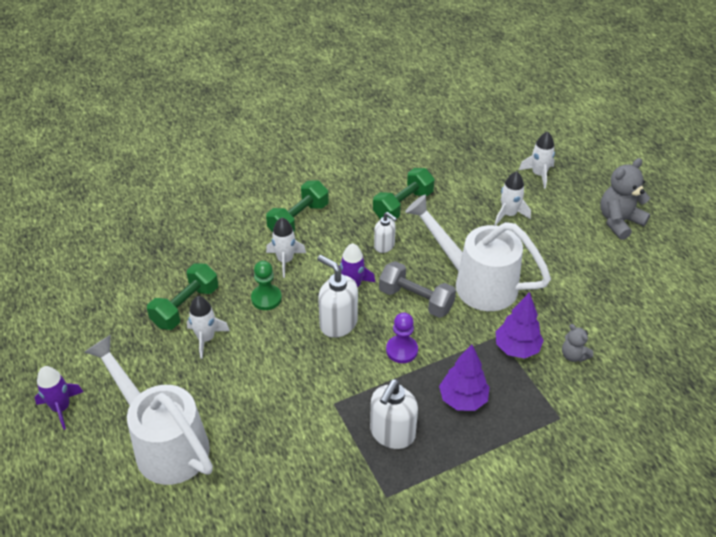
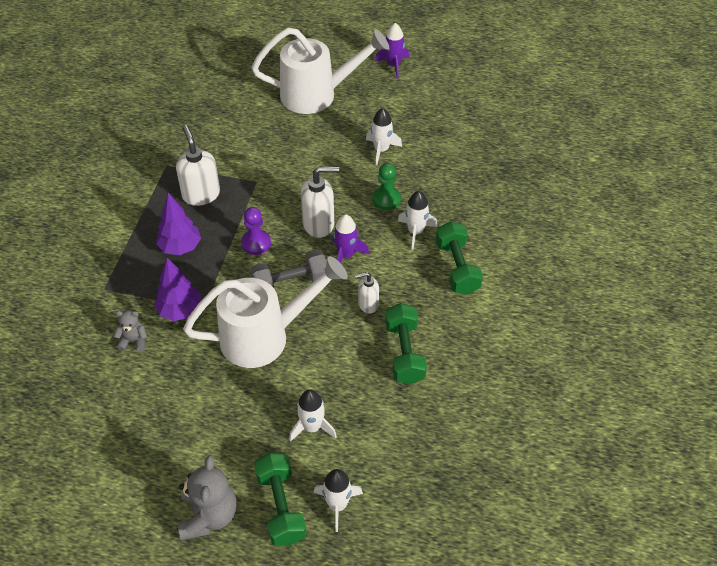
camera: 130 degrees right, 5 degrees up
green dumbbell [147,263,218,330] -> green dumbbell moved to [254,453,307,546]

